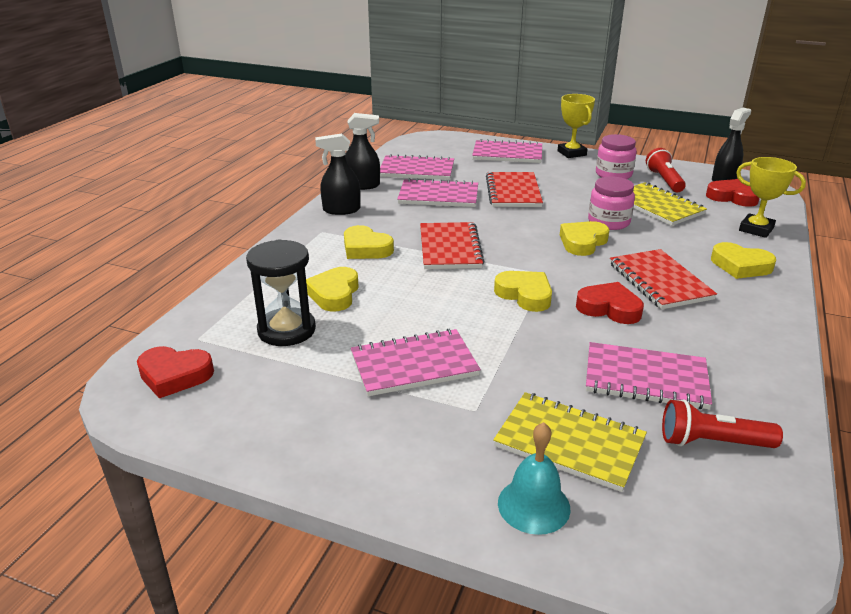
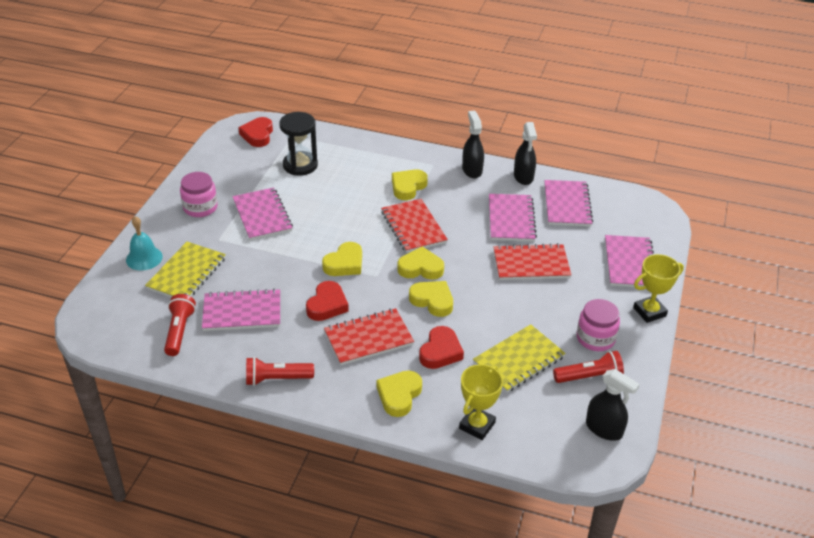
camera: 85 degrees right, 10 degrees up
yellow heart [306,267,359,312] -> yellow heart moved to [398,246,444,280]
red notebook [420,222,485,269] -> red notebook turned 75 degrees clockwise [381,199,448,253]
pink notebook [586,342,712,409] -> pink notebook turned 75 degrees clockwise [202,289,280,331]
pink jar [588,176,635,230] -> pink jar moved to [180,172,218,217]
red heart [706,179,760,207] -> red heart moved to [419,326,464,369]
none -> red flashlight [246,357,314,386]

